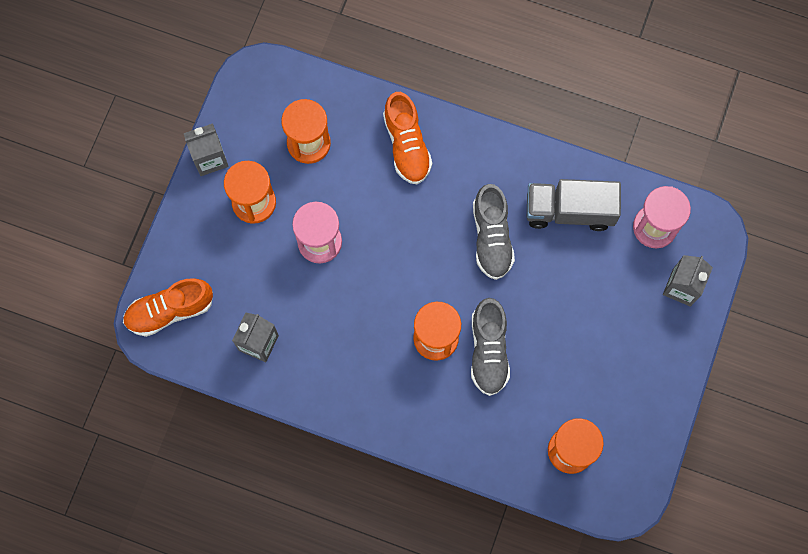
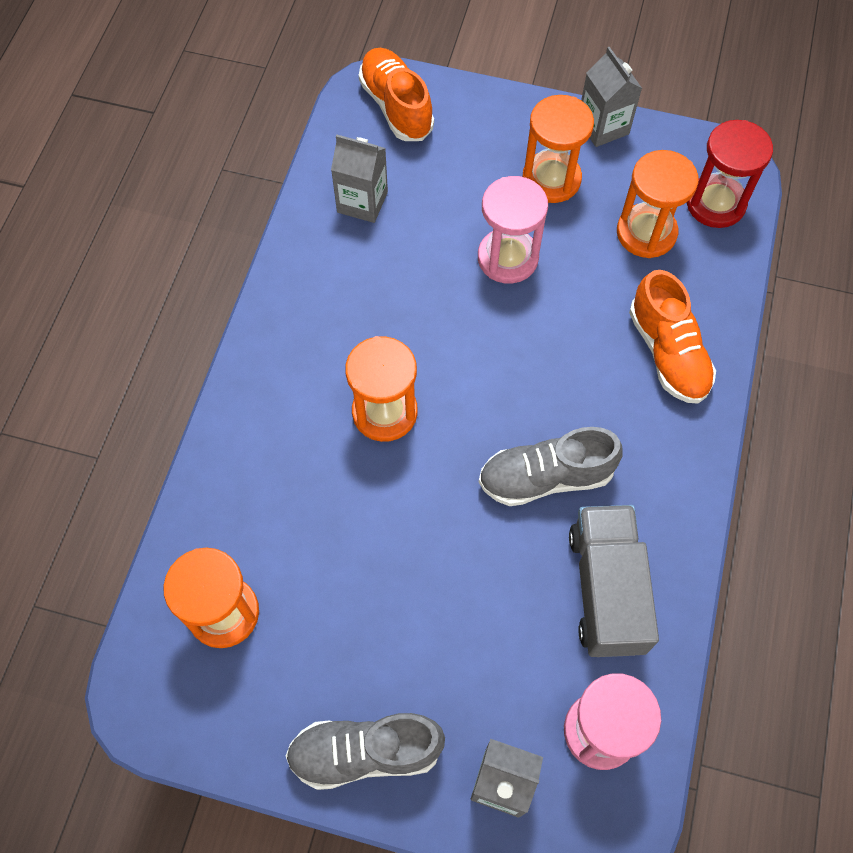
camera: 85 degrees right, 10 degrees down
orange shoe [383,92,432,184] -> orange shoe turned 90 degrees counterclockwise [629,270,716,404]
grey shoe [471,298,510,396] -> grey shoe moved to [286,713,445,790]
none -> red hourglass [686,120,773,228]

